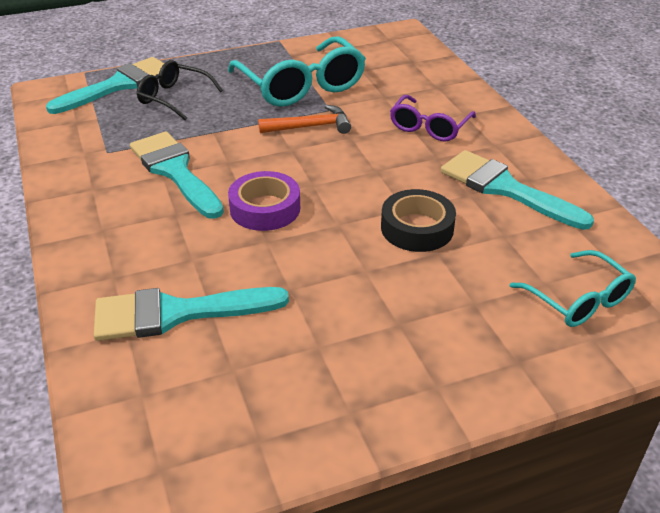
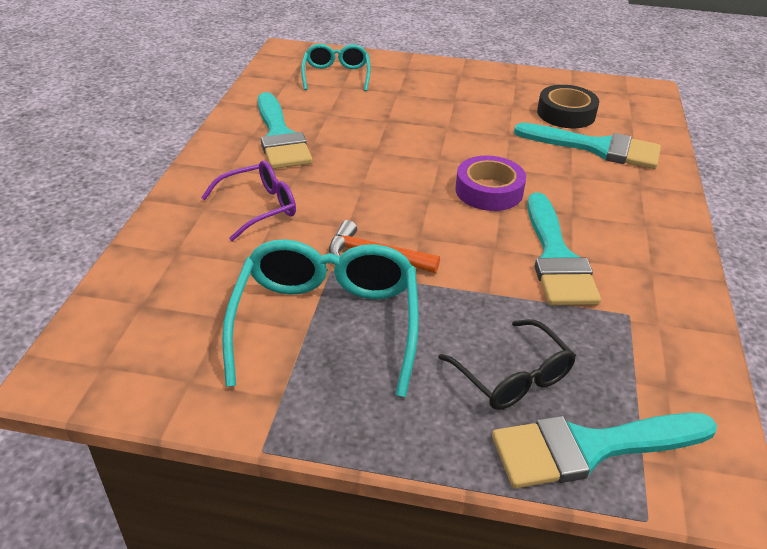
camera: 150 degrees left, 0 degrees up
black tape [381,189,456,252] -> black tape moved to [537,85,599,128]

